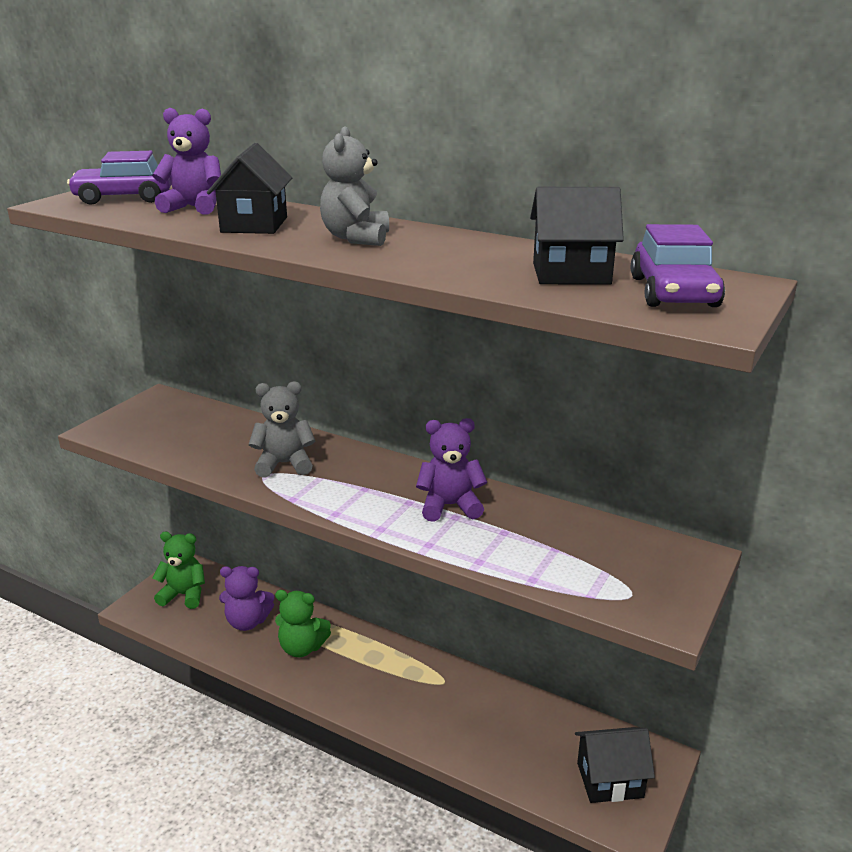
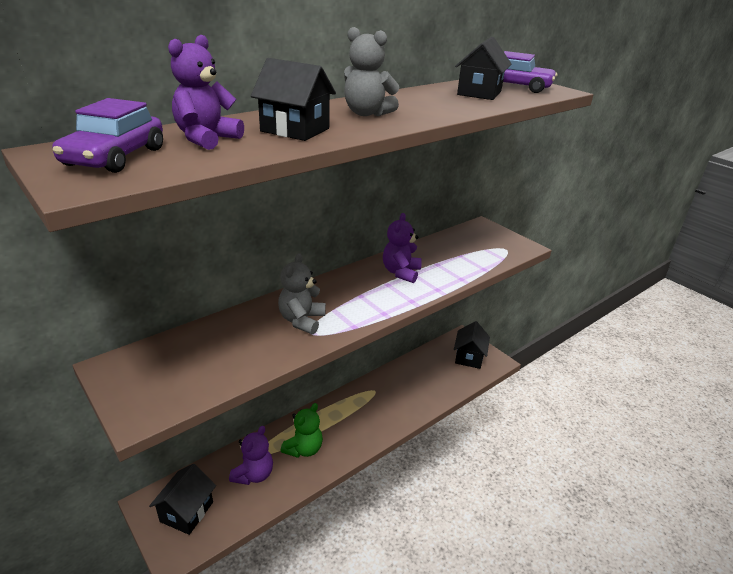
camera: 70 degrees left, 5 degrees up
green teddy bear [152,532,205,609] -> black house [149,464,216,535]

